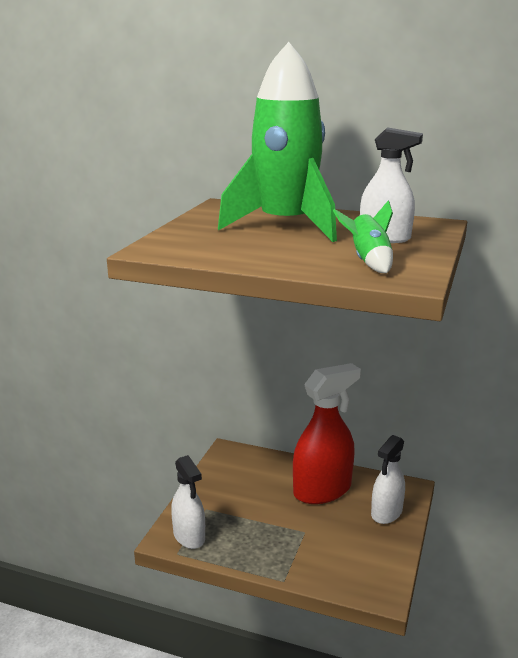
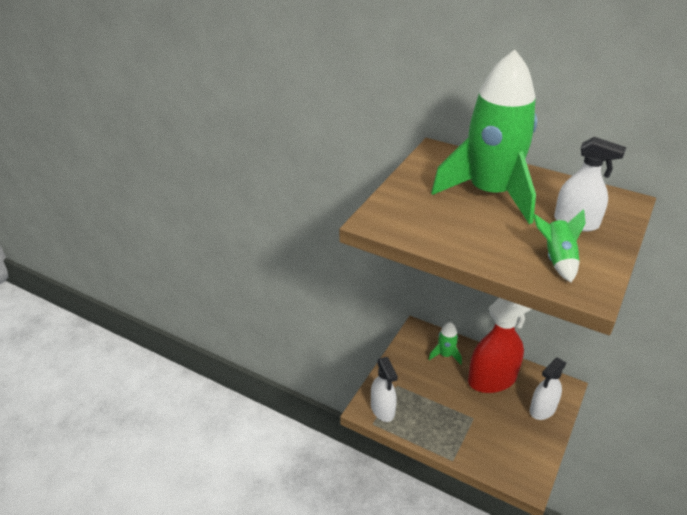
camera: 10 degrees right, 15 degrees up
none -> green rocket [429,322,462,365]

